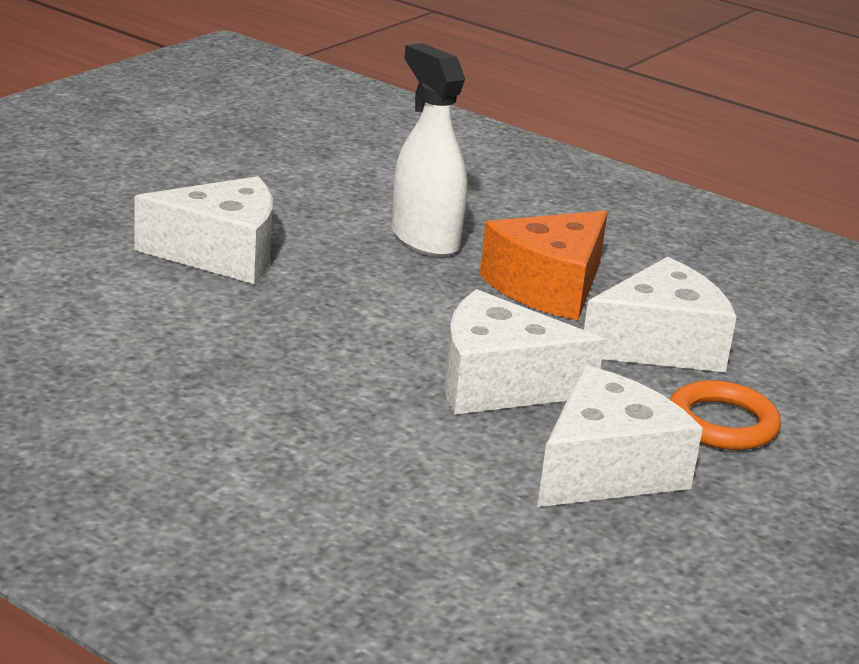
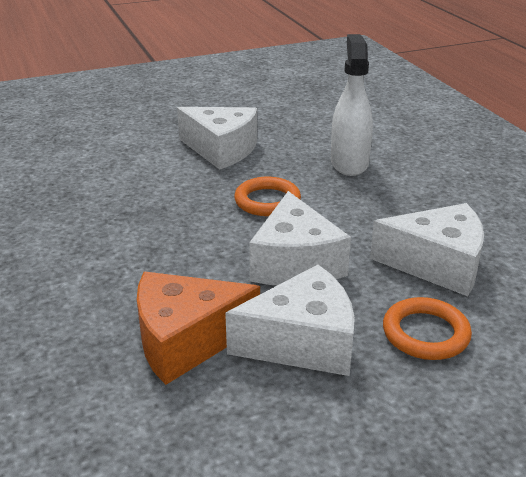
camera: 35 degrees right, 5 degrees up
white cheese [444,289,605,415] -> white cheese turned 135 degrees counterclockwise [249,191,351,285]
orange cheese [480,211,608,321] -> orange cheese moved to [137,272,260,385]
none -> orange ring [234,177,301,216]

